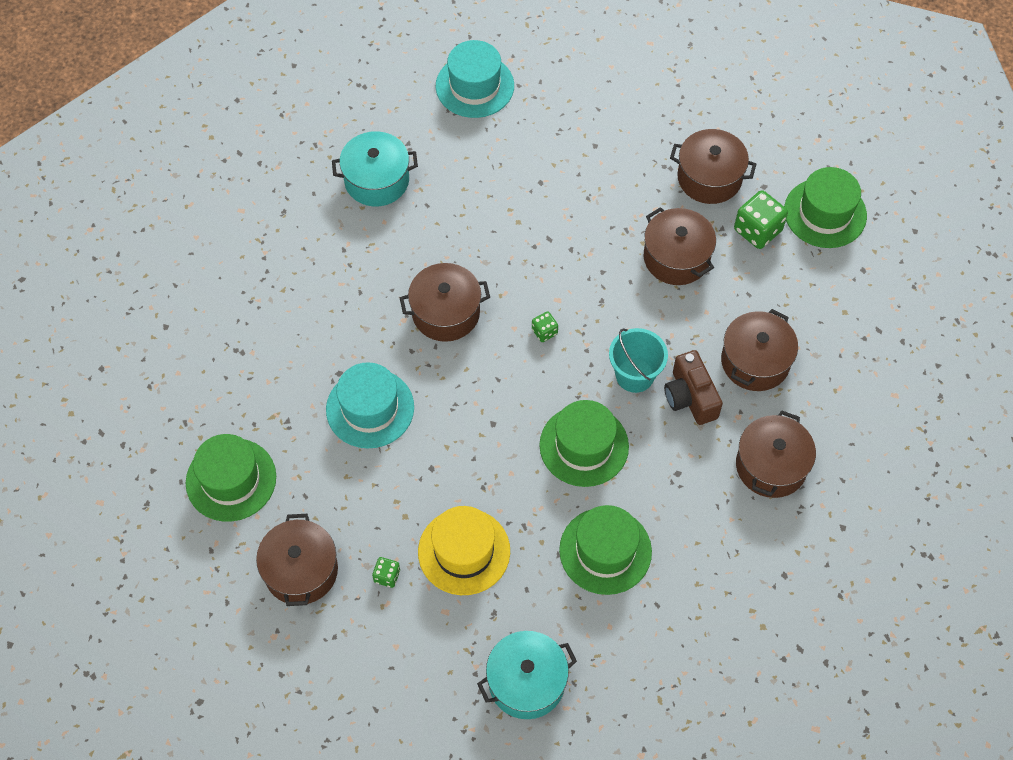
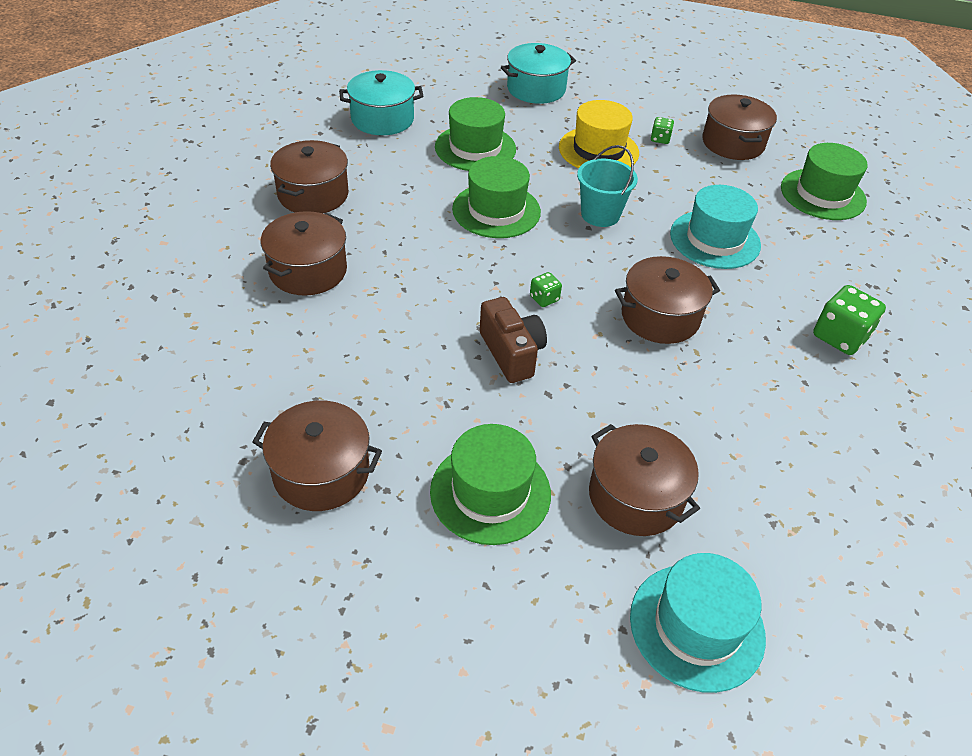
camera: 175 degrees right, 15 degrees down
turquoise pot [332,131,418,207] -> turquoise pot moved to [339,70,423,135]
turquoise bucket [609,328,668,393] -> turquoise bucket moved to [577,145,638,227]
brown pot [644,207,716,285] -> brown pot moved to [589,424,700,536]
brown camera [664,350,723,425] -> brown camera moved to [480,297,547,383]
green dice [734,190,788,249] -> green dice moved to [813,285,886,355]
green hat [784,167,867,248] -> green hat moved to [430,424,551,545]

